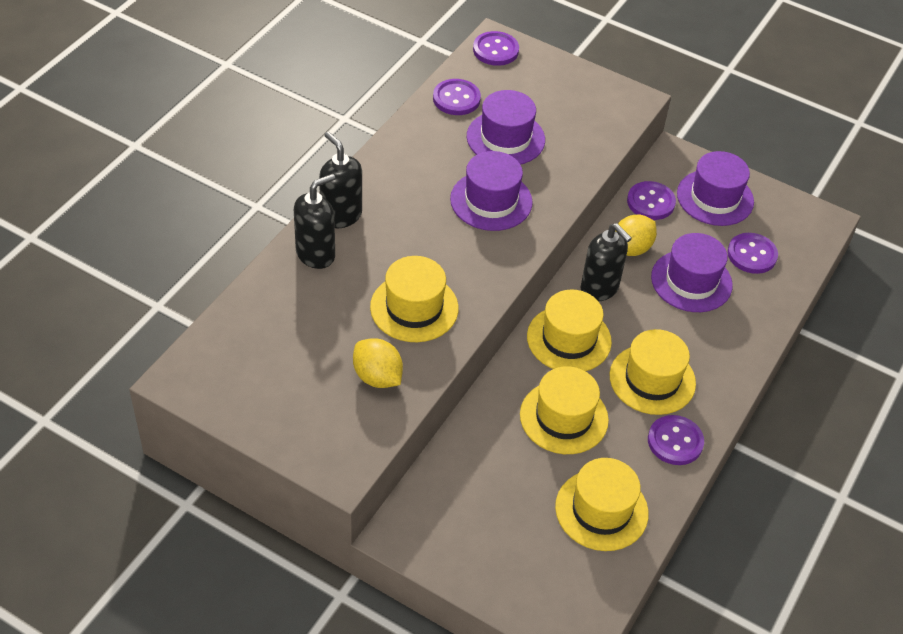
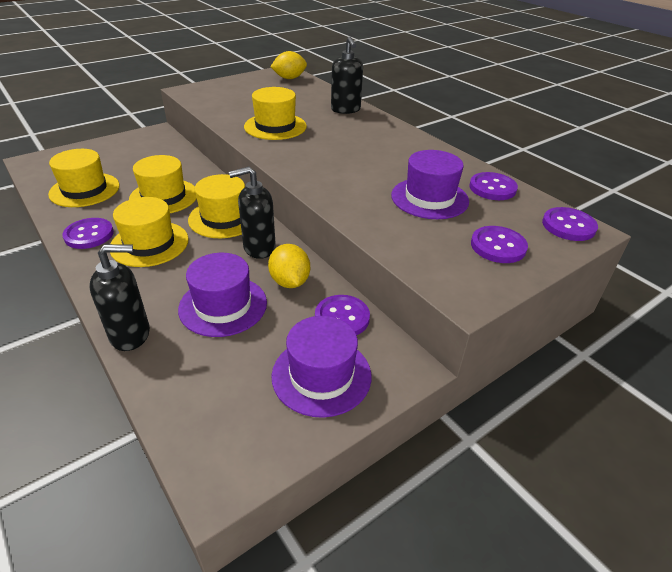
camera: 115 degrees right, 10 degrees down
black soap dispenser [319,131,362,228] -> black soap dispenser moved to [89,244,150,351]
yellow lemon [353,338,403,388] -> yellow lemon moved to [271,51,307,79]
purple hat [450,151,533,231] -> none
purple button [727,233,778,274] -> purple button moved to [471,226,528,263]

